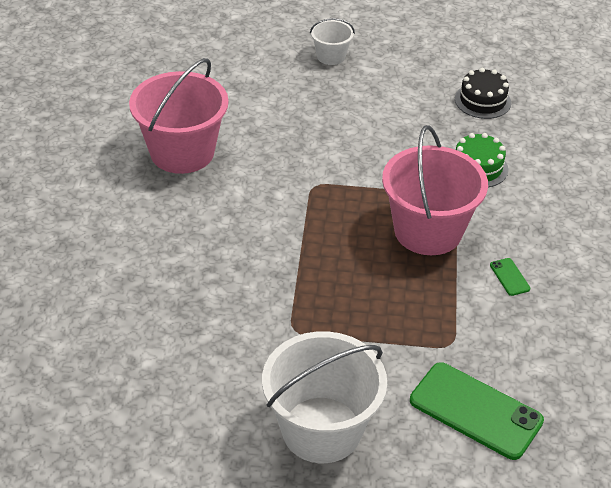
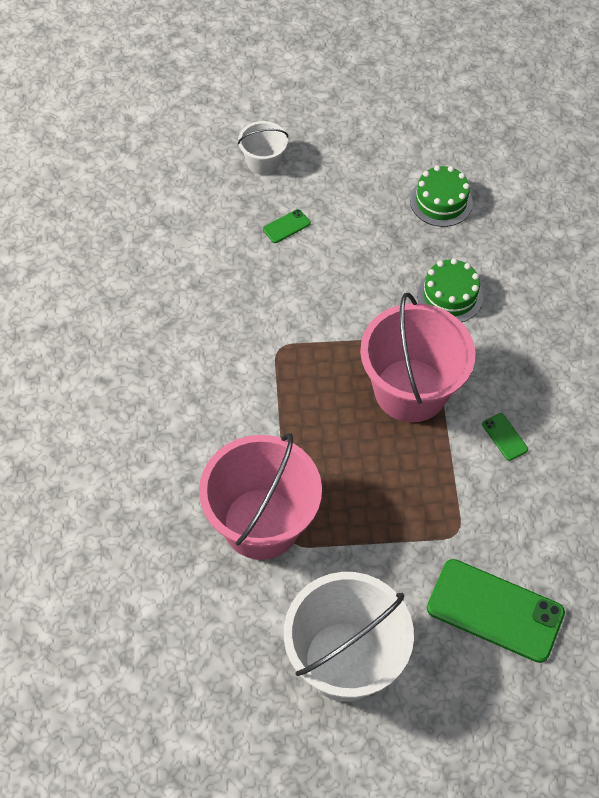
camera: 10 degrees left, 15 degrees up
pink bucket [129,58,229,174] -> pink bucket moved to [199,433,322,560]
black cake [455,68,511,119] -> green cake [410,165,473,227]
none -> green phone [263,209,310,243]

